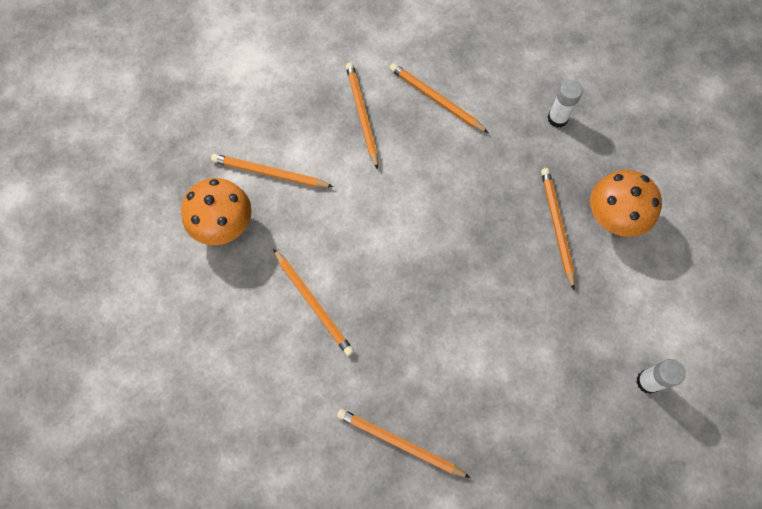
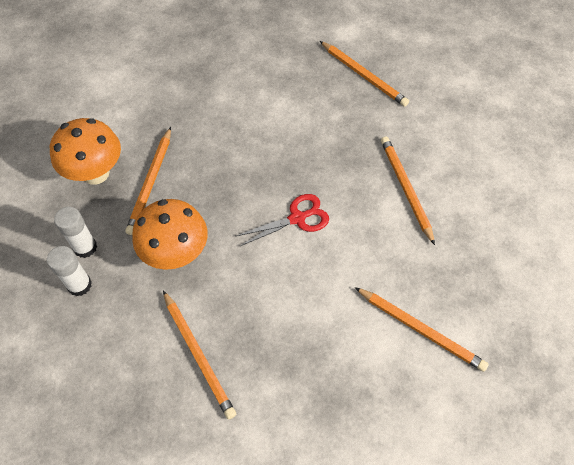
camera: 160 degrees left, 10 degrees down
orange mushroom [181,178,252,245] -> orange mushroom moved to [132,199,208,270]
orange pencil [346,63,378,170] -> none
white glue stick [636,359,685,394] -> white glue stick moved to [54,207,97,258]
none -> red scissors [237,194,329,246]

